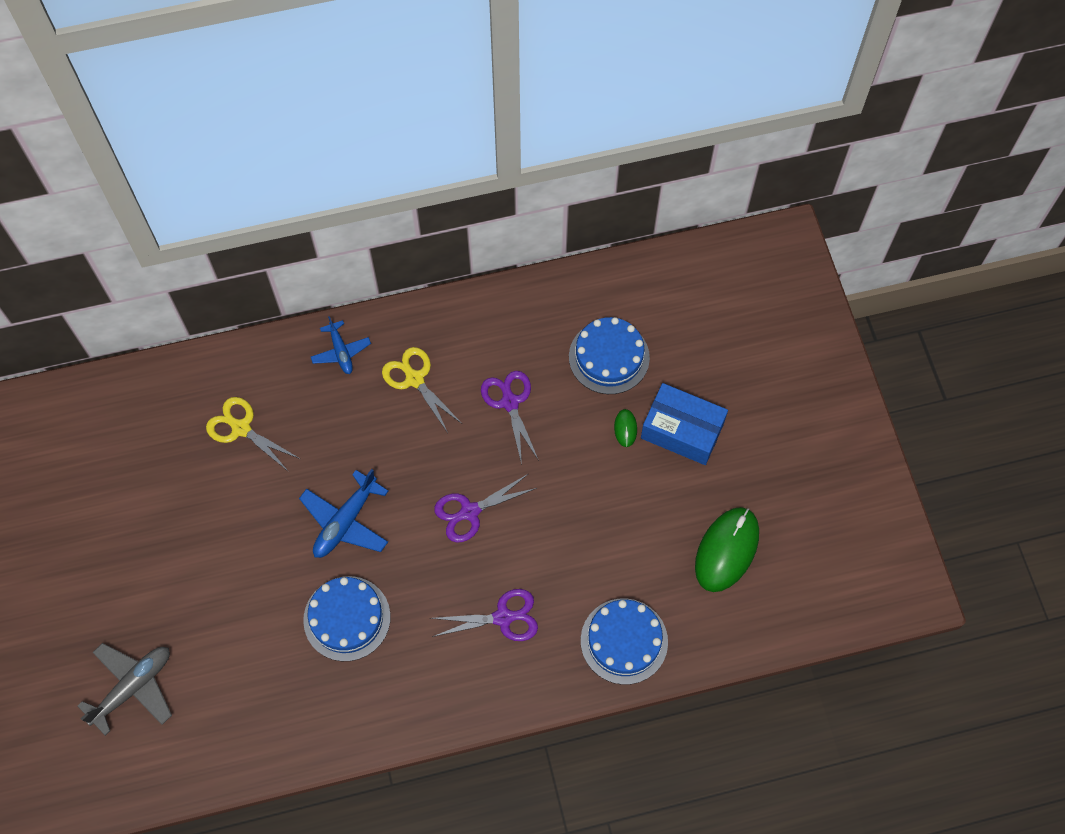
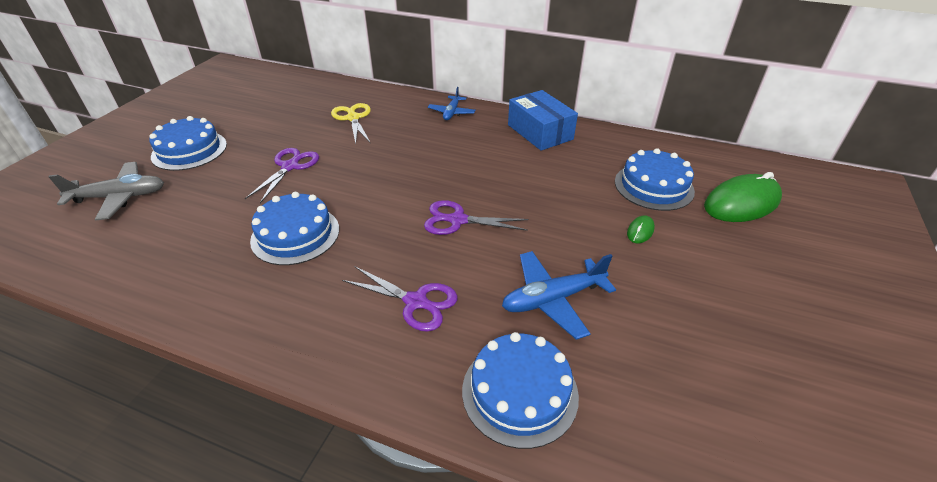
camera: 35 degrees right, 25 degrees down
blue plane [299,469,388,558] -> blue plane moved to [502,251,616,340]
yellow scissors [382,347,462,433] -> none
purple scissors [481,371,539,465] -> purple scissors moved to [245,148,319,203]
blue box [641,383,728,465] -> blue box moved to [508,90,578,151]
green mouse [695,507,759,592] -> green mouse moved to [704,172,782,222]
none -> blue cake [149,116,227,171]

